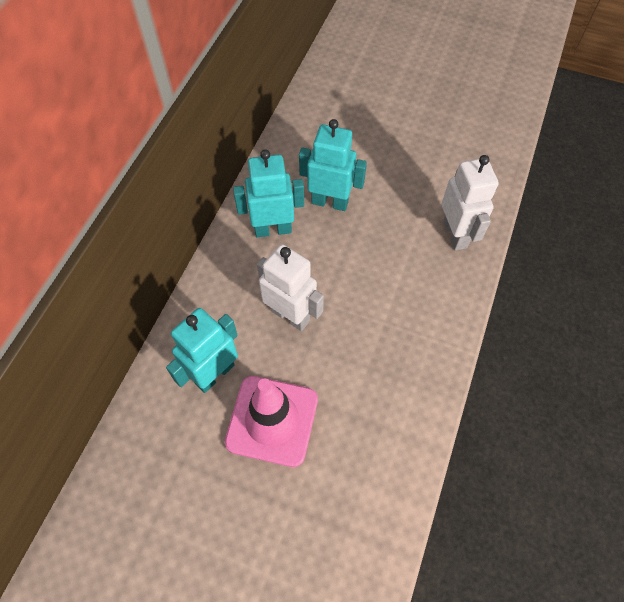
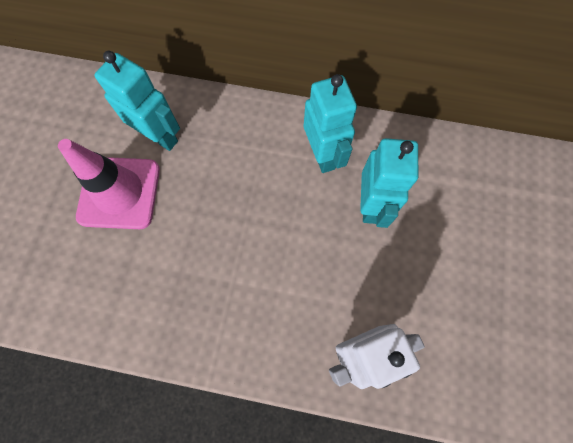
camera: 80 degrees right, 10 degrees up
white robot [257,244,324,331] -> none

